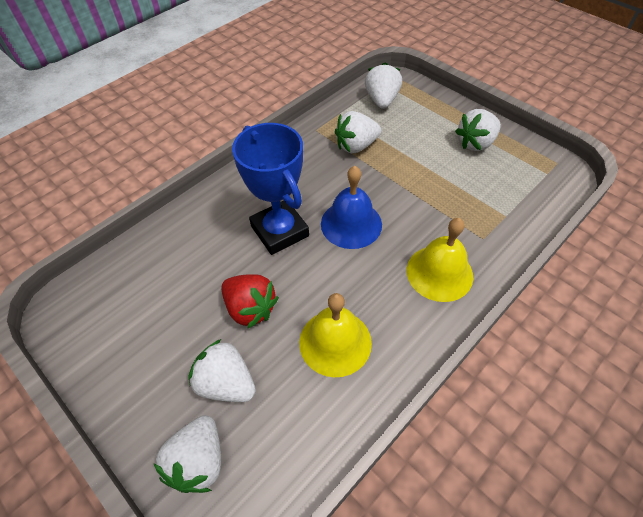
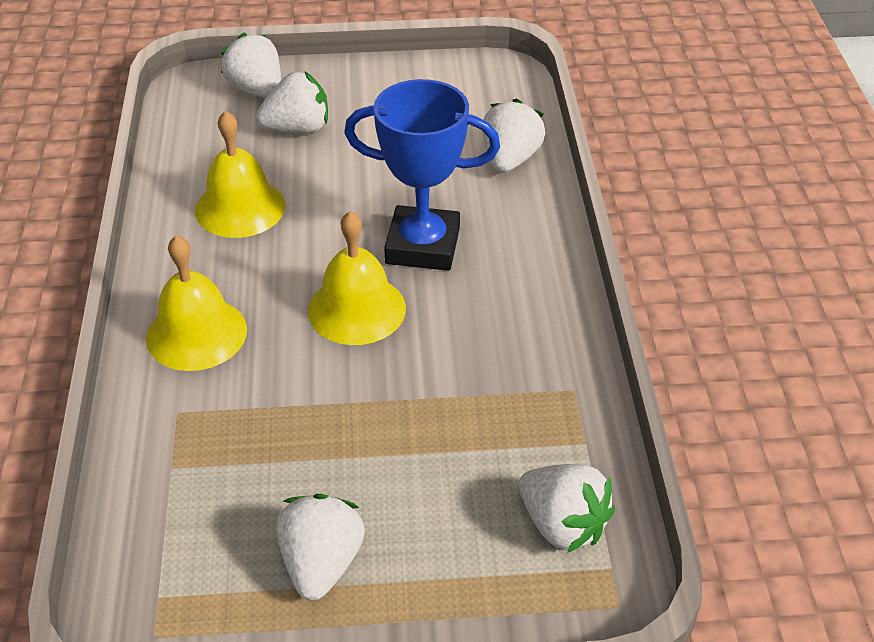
camera: 130 degrees right, 10 degrees down
red strawberry [222,274,279,329] -> none
blue bell [321,166,382,249] -> yellow bell [308,211,406,345]
white strawberry [335,111,381,154] -> white strawberry moved to [482,98,545,172]

